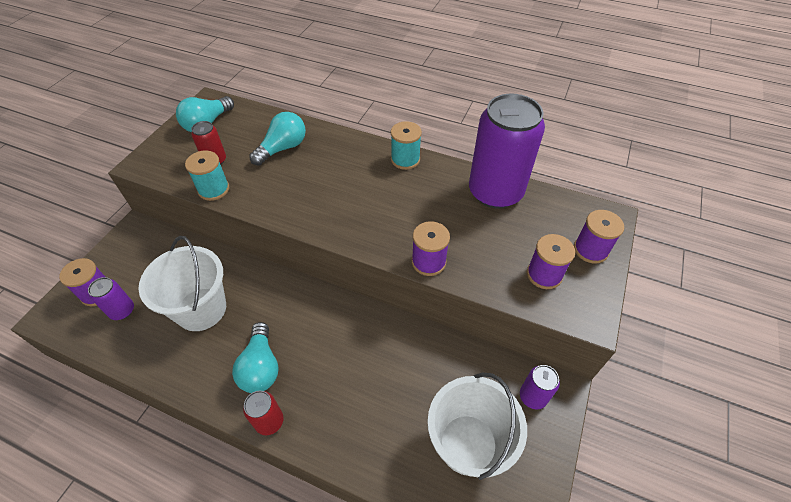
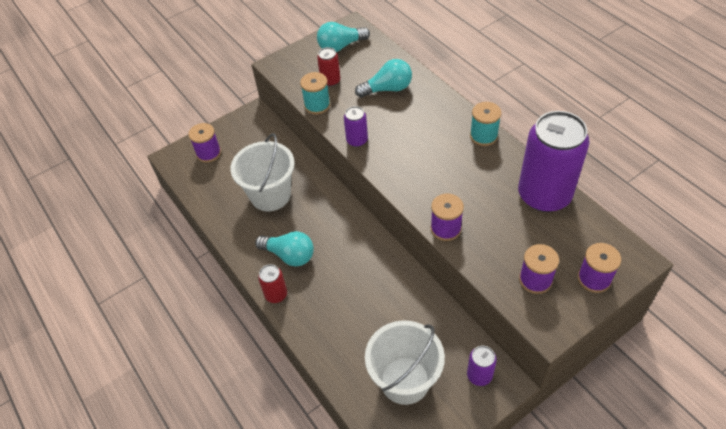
camera: 35 degrees right, 0 degrees up
purple can [88,277,134,320] -> purple can moved to [344,106,368,147]
turquoise light bulb [232,322,279,393] -> turquoise light bulb turned 90 degrees counterclockwise [255,231,314,267]

